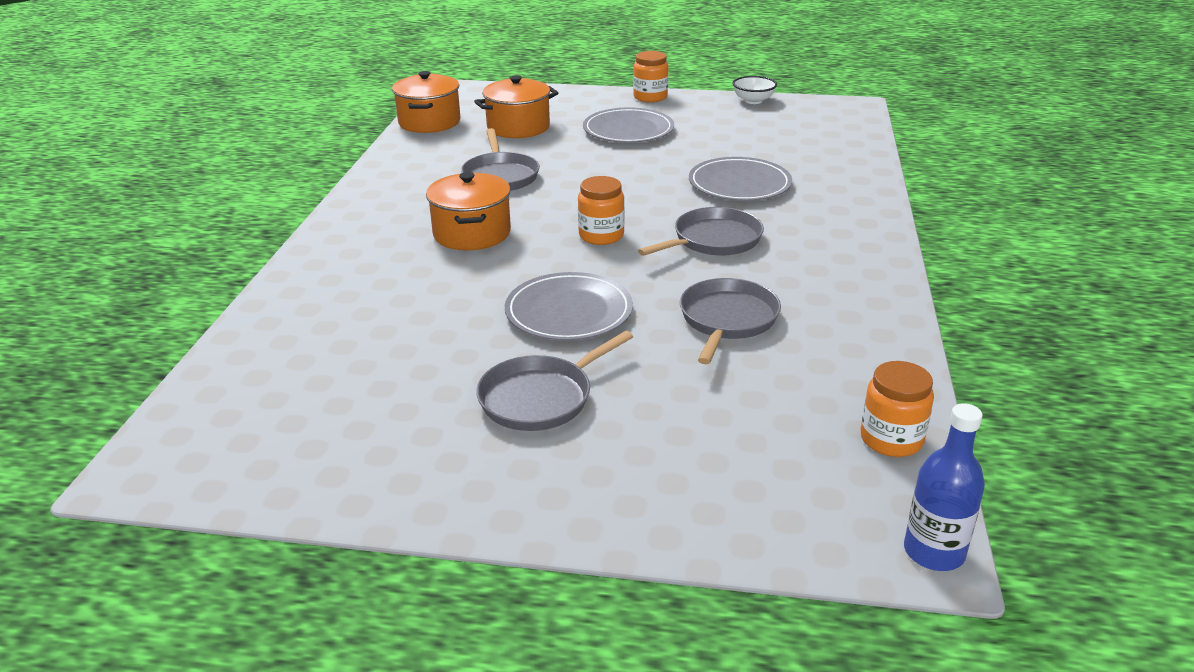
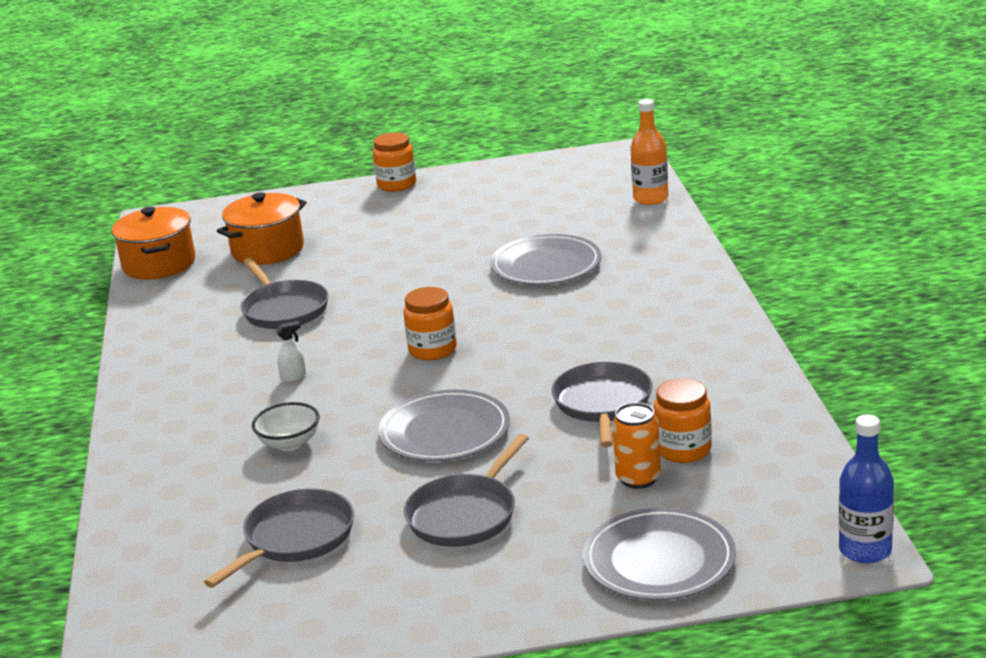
camera: 15 degrees left, 5 degrees down
orange pot [426,172,511,250] -> white spray bottle [276,321,306,382]
grey plate [583,108,674,143] -> grey plate moved to [583,508,736,600]
grey pan [638,207,764,256] -> grey pan moved to [204,488,354,588]
white bowl [732,76,777,104] -> white bowl moved to [252,402,319,451]
orange jar [861,361,934,457] -> orange jar moved to [654,378,712,463]
none -> orange can [612,402,661,489]
none -> orange bottle [630,99,668,205]

